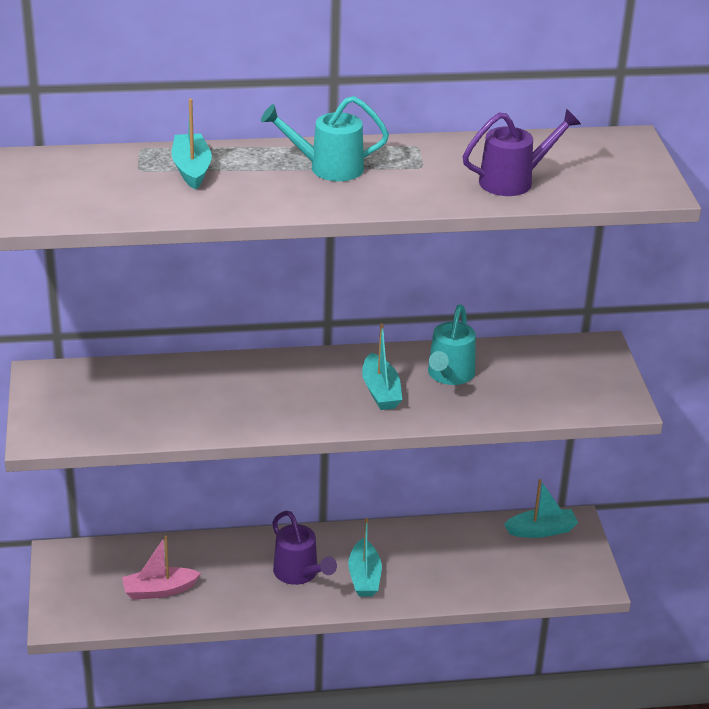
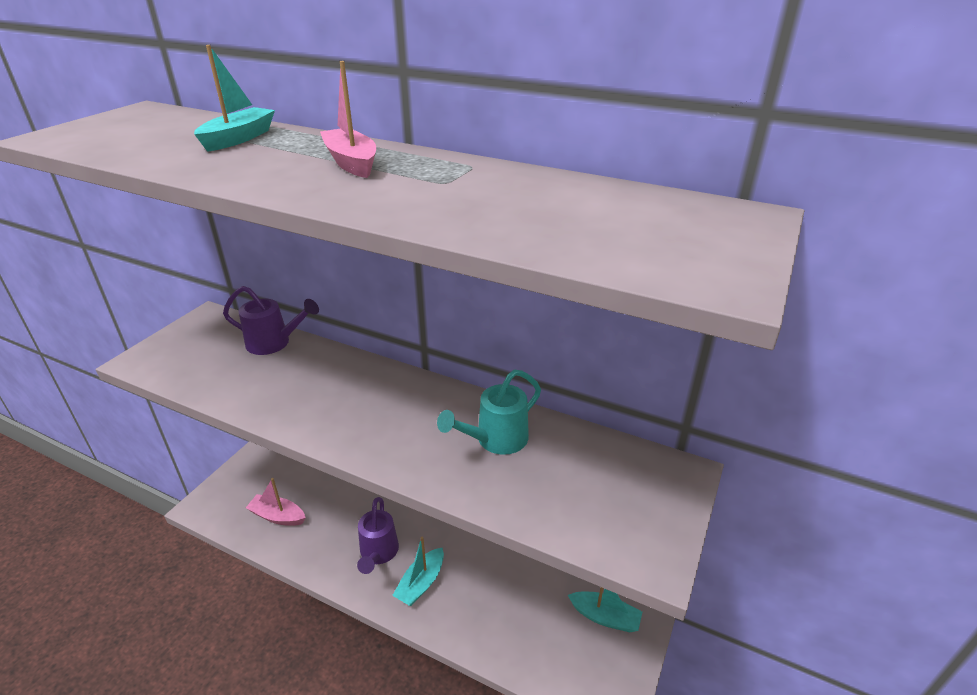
camera: 35 degrees right, 0 degrees up
turquoise watering can [261,96,389,181] -> pink boat [320,61,376,178]
turquoise boat [362,323,402,410] -> none
purple watering can [462,109,581,196] -> purple watering can moved to [223,286,319,355]

